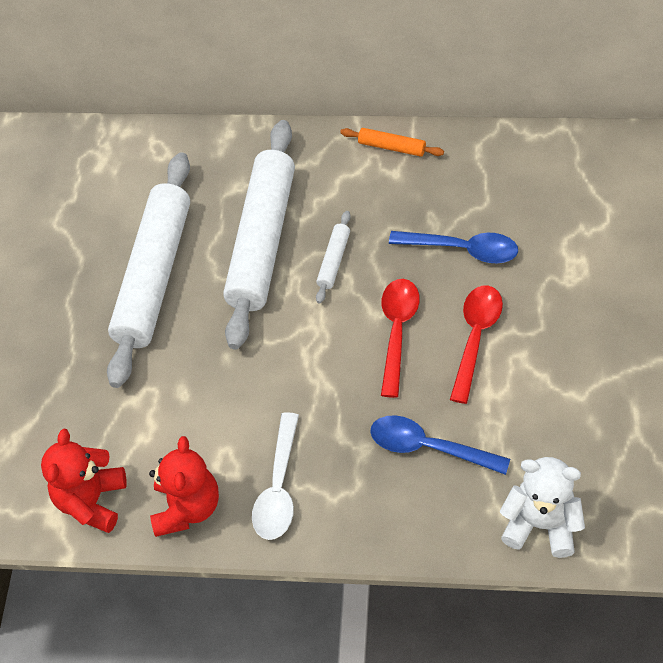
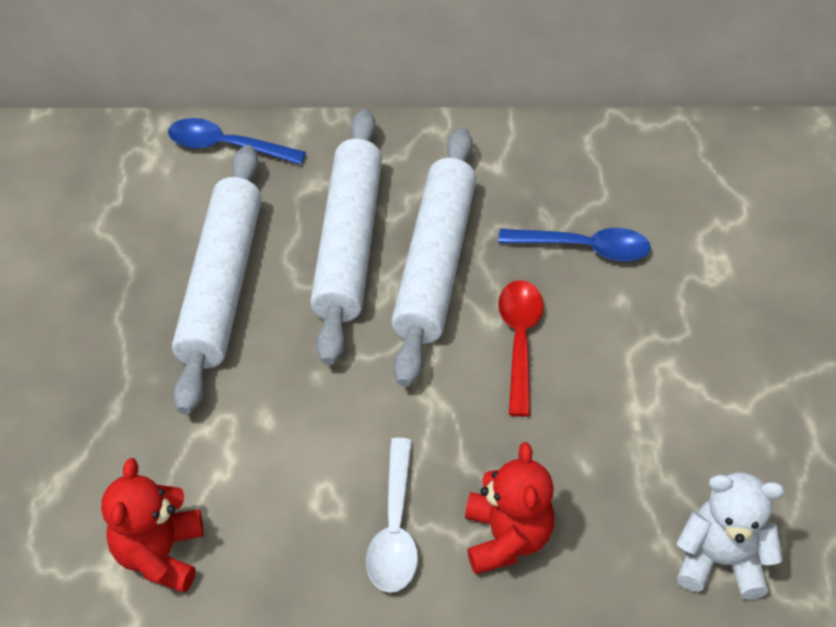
camera: 10 degrees left, 5 degrees down
red teddy bear [149,436,219,537] -> red teddy bear moved to [465,442,554,575]
white rolling pin [316,211,351,303] -> white rolling pin [391,128,476,387], size x2.47
orange rolling pin [340,128,444,157] -> none
blue spoon [370,415,510,475] -> blue spoon moved to [168,118,306,165]
red spoon [450,285,503,404] -> none

